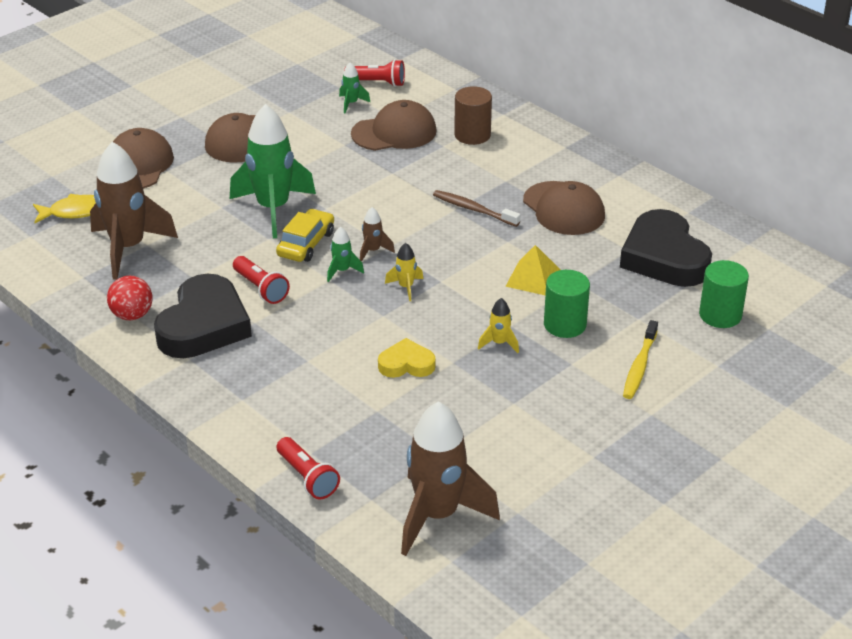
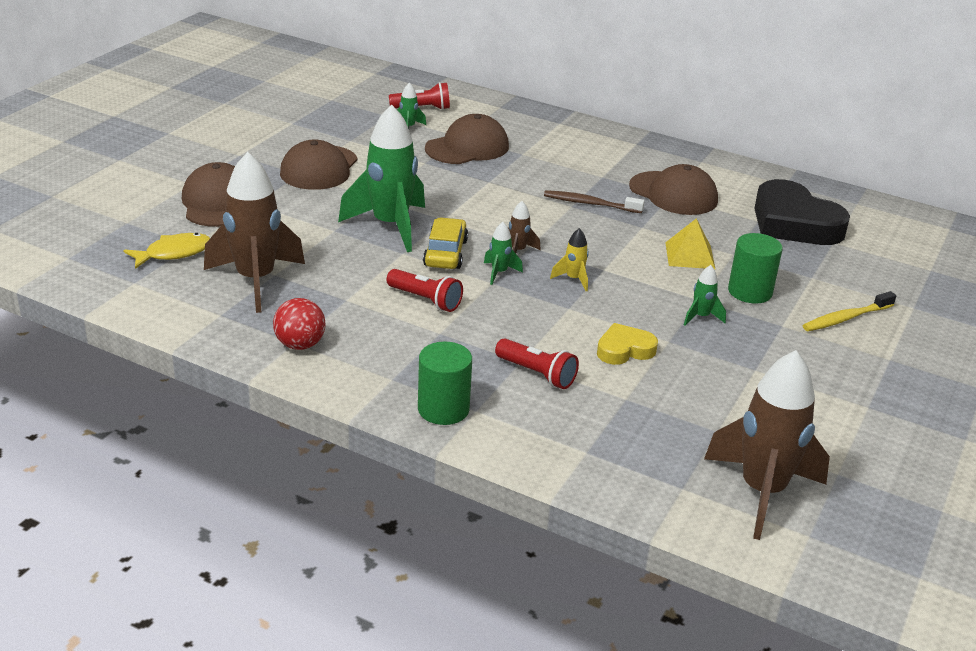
camera: 20 degrees left, 5 degrees down
black heart [154,274,252,358] -> none
red flashlight [276,437,340,500] -> red flashlight moved to [495,338,579,389]
brown cylinder [454,86,492,145] -> none
yellow rocket [478,298,519,353] -> green rocket [684,265,726,326]
yellow toothbrush [623,320,658,399] -> yellow toothbrush turned 60 degrees clockwise [803,291,896,331]
green cylinder [699,260,749,328] -> green cylinder moved to [418,342,472,425]

